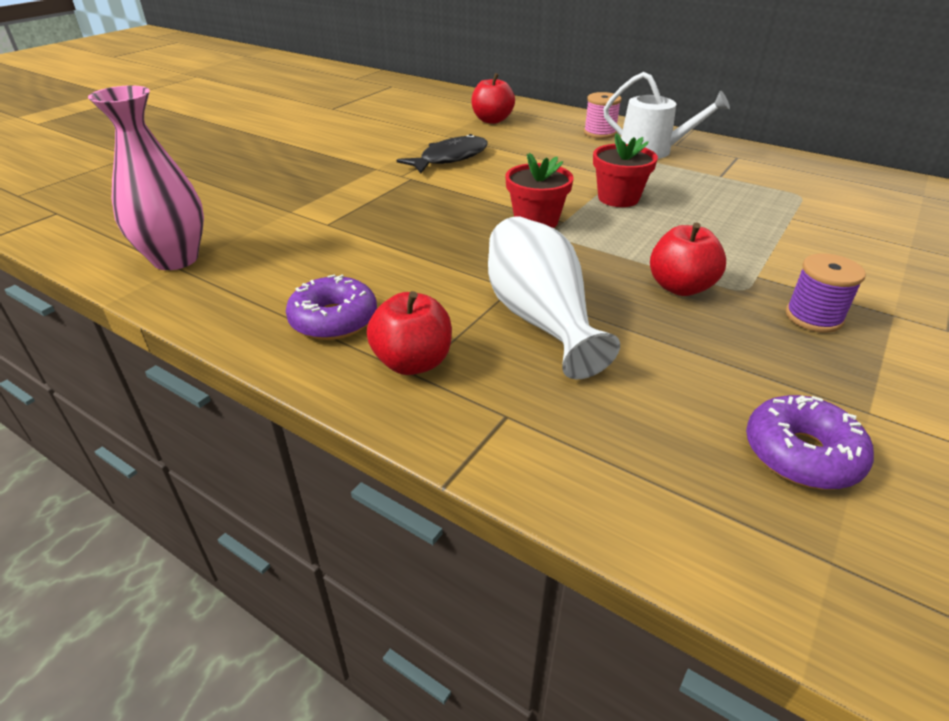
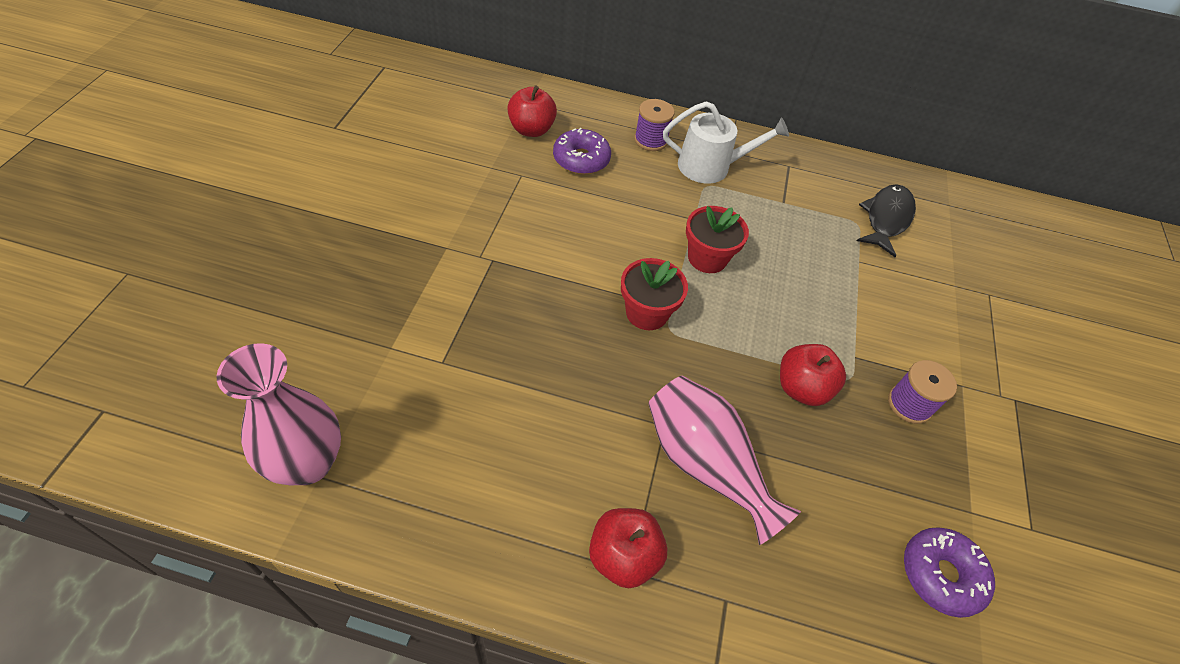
camera: 25 degrees left, 15 degrees up
purple donut [286,275,377,340] -> purple donut moved to [553,128,611,175]
black fish [397,134,488,173] -> black fish moved to [857,184,916,257]
white vase [488,216,620,379] -> pink vase [648,376,801,545]
pink spool [584,92,622,139] -> purple spool [634,99,675,151]

